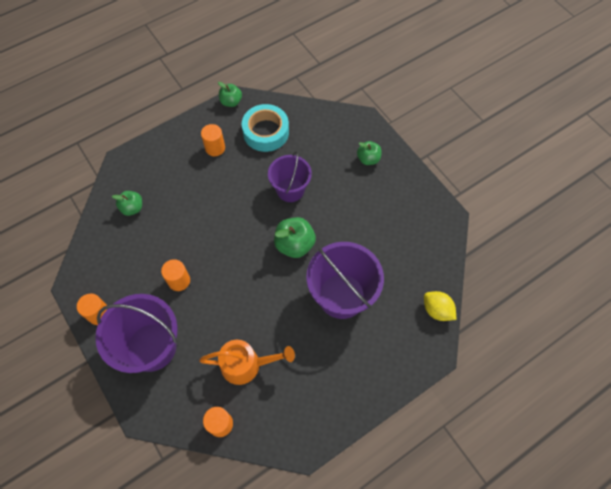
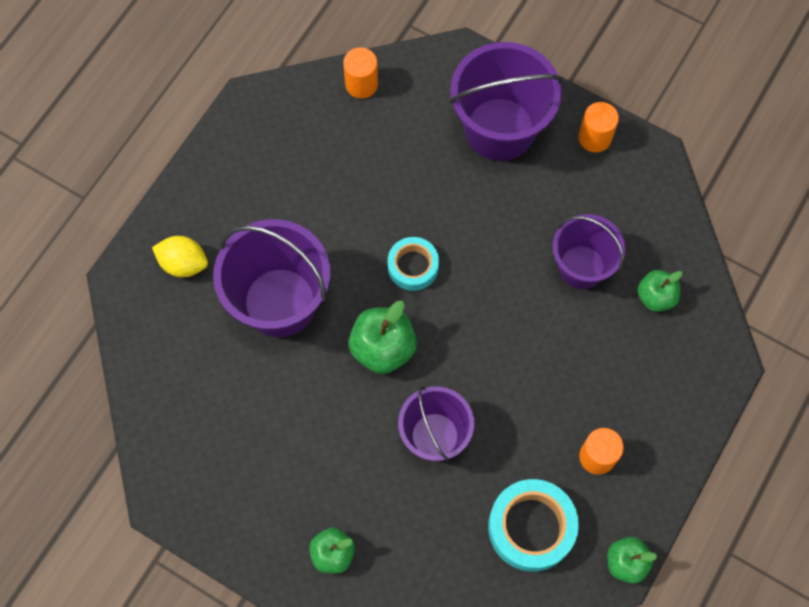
camera: 155 degrees right, 5 degrees up
orange cylinder [161,259,190,291] -> none
orange watering can [199,340,295,385] -> none
yellow lemon [424,291,456,321] -> yellow lemon moved to [152,236,208,277]
none -> turquoise tape [388,237,439,291]
none -> purple bucket [553,214,626,289]

